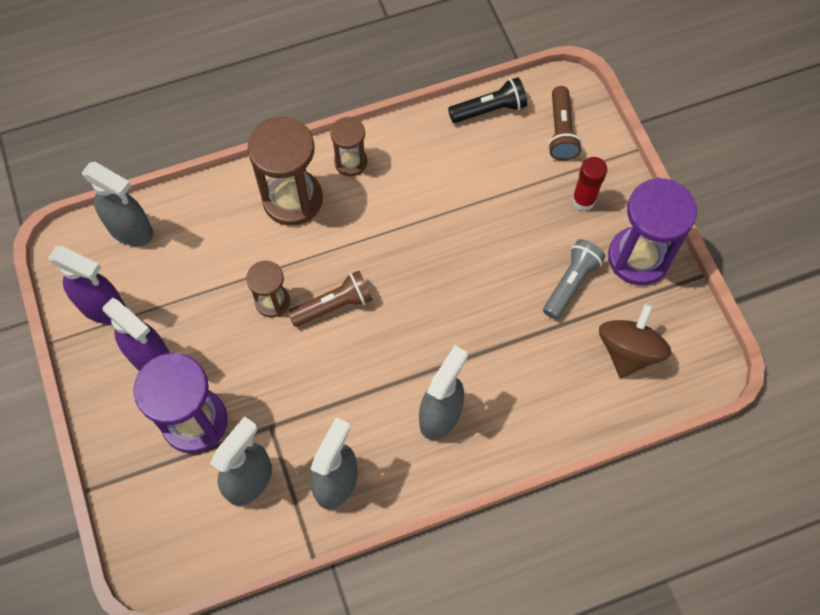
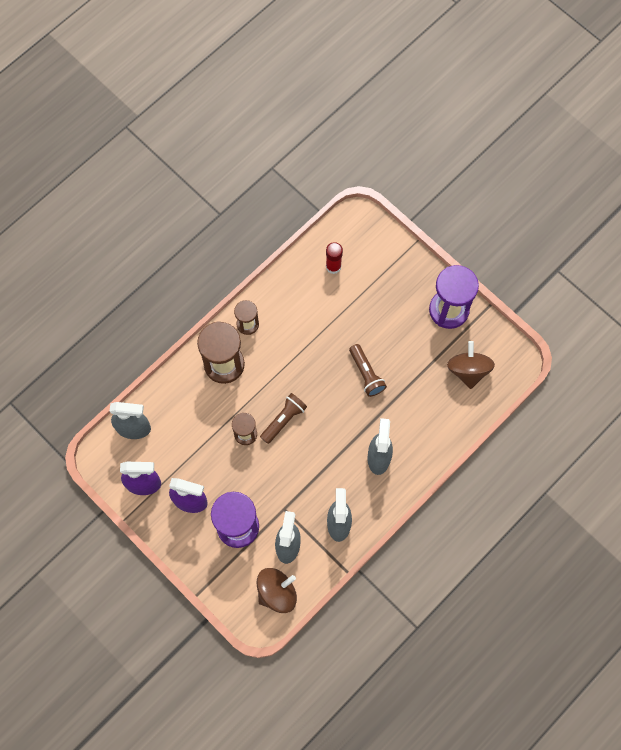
camera: 25 degrees left, 5 degrees up
black flashlight [448,77,527,123] -> none
grey flashlight [543,239,605,319] -> none
brown flashlight [548,86,582,161] -> brown flashlight moved to [349,344,387,397]
red glue stick [572,157,607,211] -> red glue stick moved to [326,242,343,274]
none -> brown spinning top [257,568,297,613]

